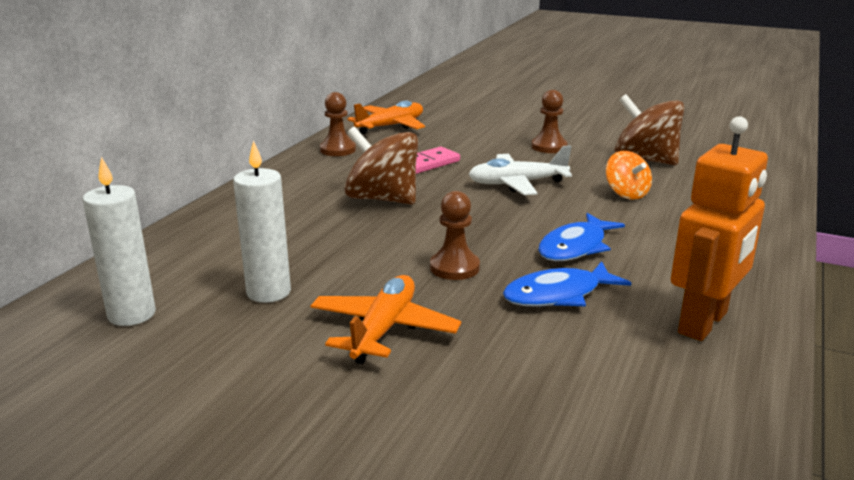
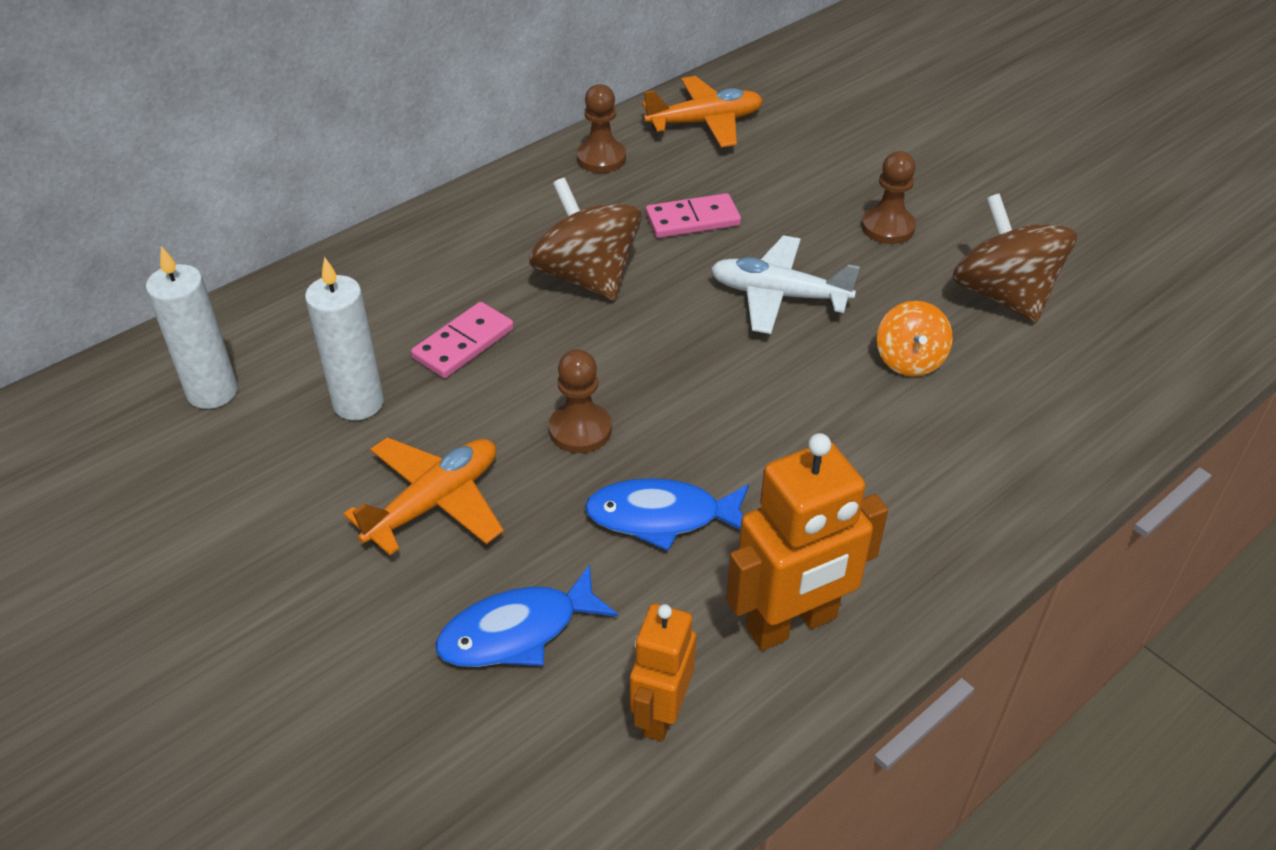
camera: 25 degrees right, 20 degrees up
blue fish [538,213,625,261] -> blue fish moved to [435,565,618,667]
none -> pink domino [411,302,514,378]
none -> orange robot [630,603,696,741]

